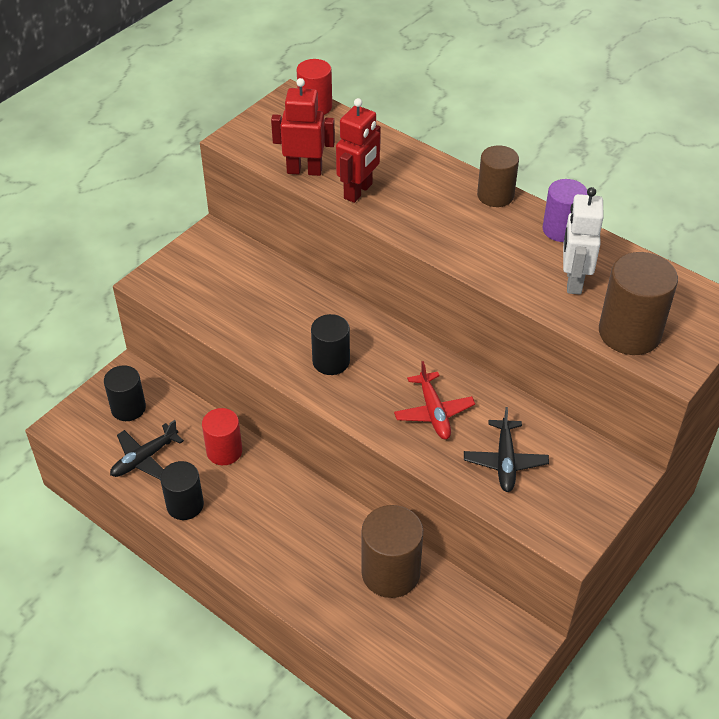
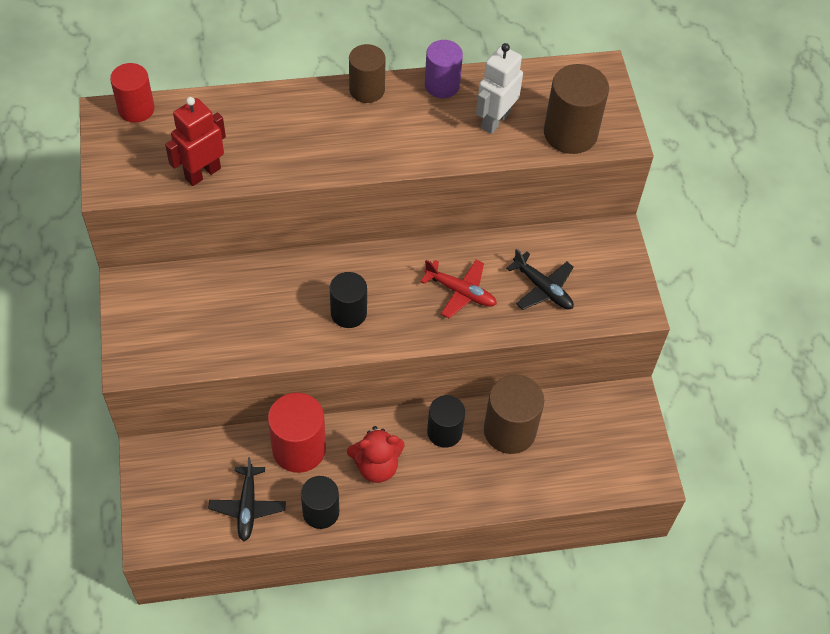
camera: 50 degrees left, 10 degrees up
black cylinder [104,365,146,421] -> black cylinder moved to [427,395,465,448]
red cylinder [202,408,242,465] -> red cylinder [268,393,326,473], size x1.51
red robot [336,98,381,203] -> none
white robot [563,187,604,294] -> white robot turned 75 degrees clockwise [476,43,523,134]
none -> red teddy bear [347,426,405,483]

